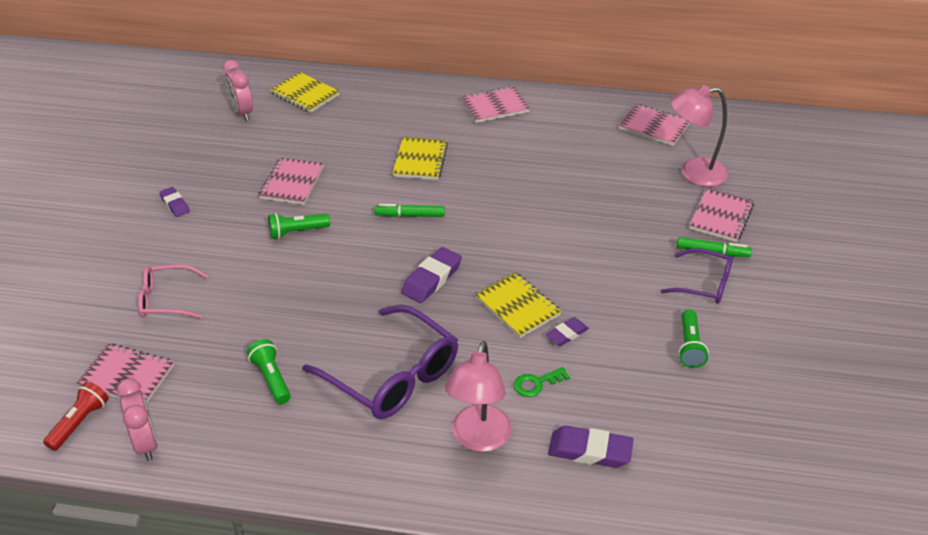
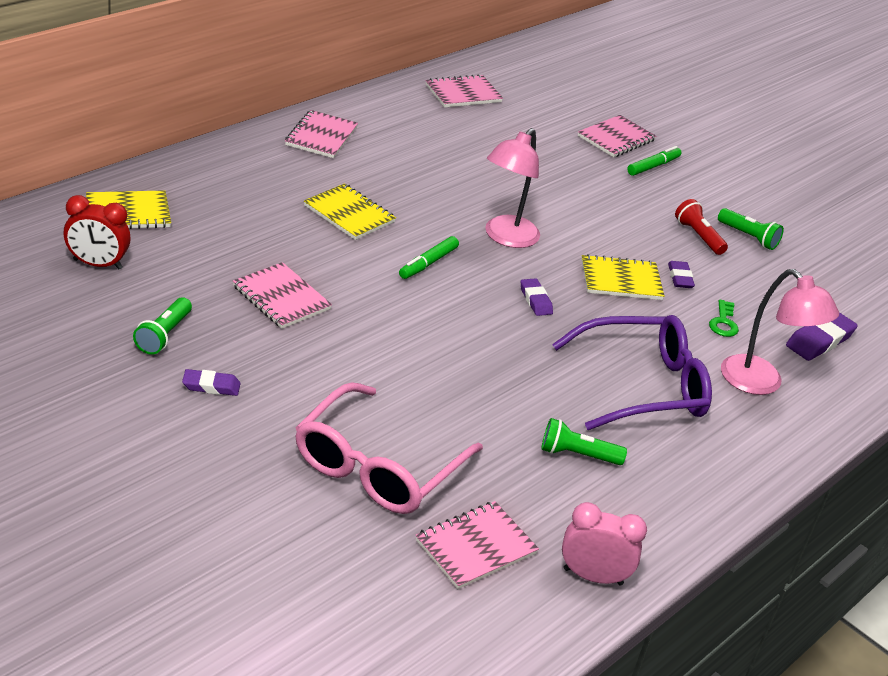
camera: 60 degrees left, 5 degrees down
red flashlight [43,382,109,451] -> red flashlight moved to [675,199,728,255]
pink glasses [138,264,208,319] -> pink glasses [296,382,483,514], size x1.74
pink clock [223,60,253,121] -> red clock [64,195,131,269]
green flashlight [268,213,330,239] -> green flashlight moved to [133,298,192,355]
purple eraser [401,247,462,303] -> purple eraser [521,278,553,316], size x0.62
purple glasses [661,248,733,304] -> none
pink lamp [671,85,728,187] -> pink lamp moved to [485,128,540,248]
pink notebook [689,188,754,242] -> pink notebook turned 75 degrees clockwise [578,115,656,157]

